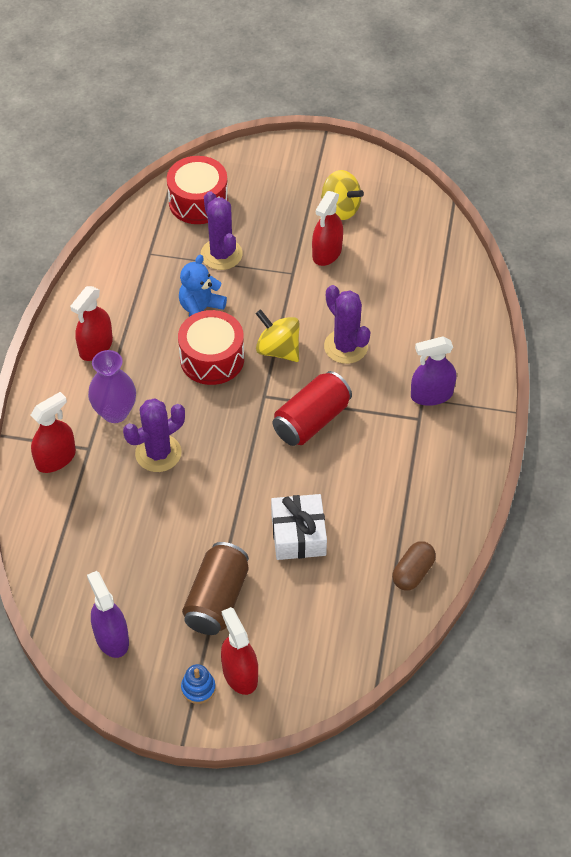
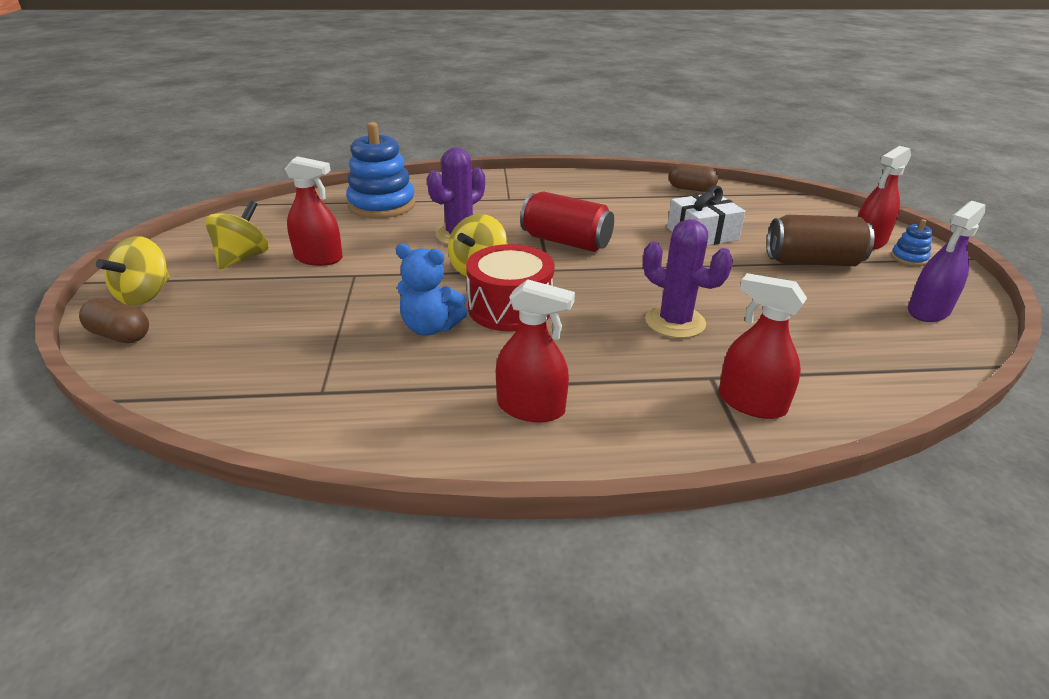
camera: 105 degrees left, 20 degrees down
purple vase [88,350,136,423] -> none
red drum [167,156,228,224] -> none
purple cactus [201,191,243,270] -> none
purple spray bottle [411,337,456,406] -> none
none -> brown capsule [79,298,149,343]
none -> yellow spinning top [96,236,170,306]
none -> blue stacking toy [346,122,415,219]

